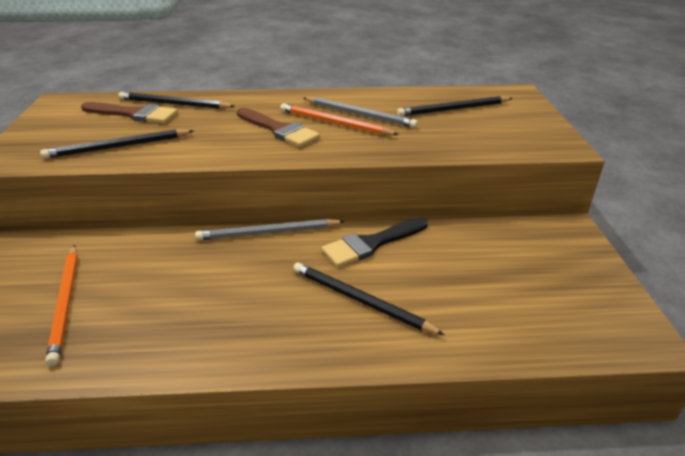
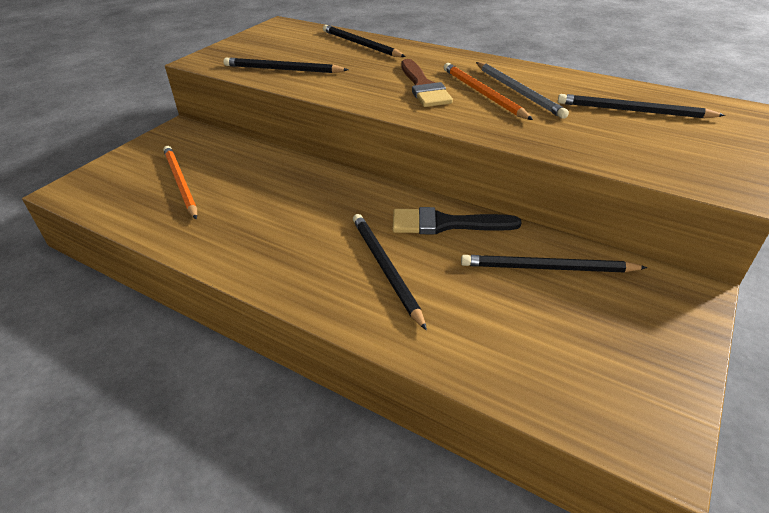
camera: 35 degrees right, 5 degrees up
orange pencil [45,245,78,366] -> orange pencil turned 135 degrees clockwise [163,146,197,220]
brown brush [81,102,178,123] -> none
grey pencil [195,219,345,240] -> none
none -> black pencil [461,255,647,273]

